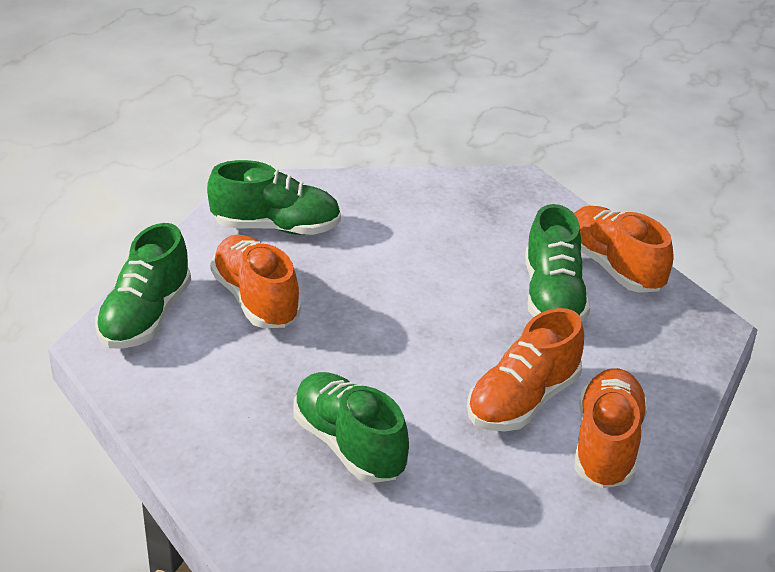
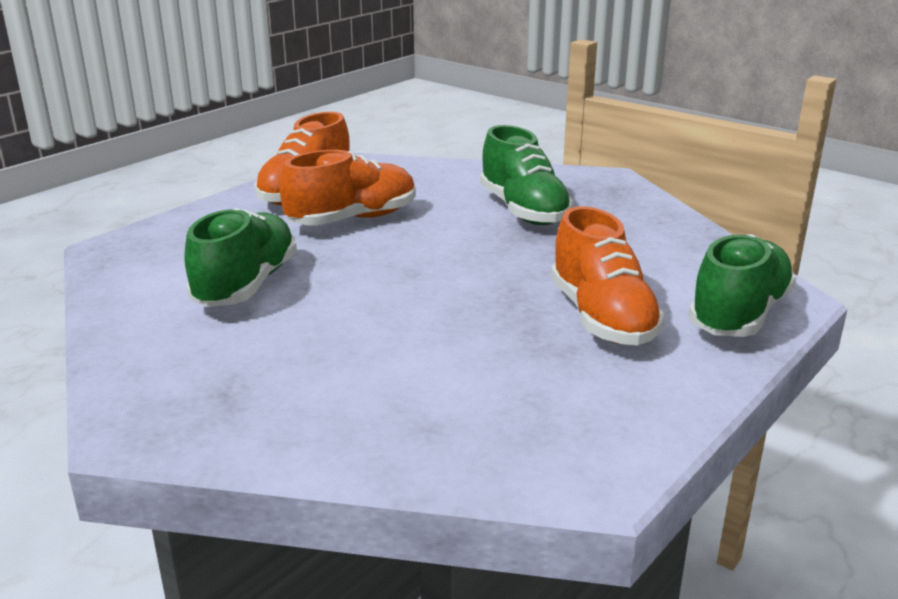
camera: 165 degrees left, 10 degrees down
green shoe [207,160,341,235] -> none
orange shoe [574,206,673,293] -> none

